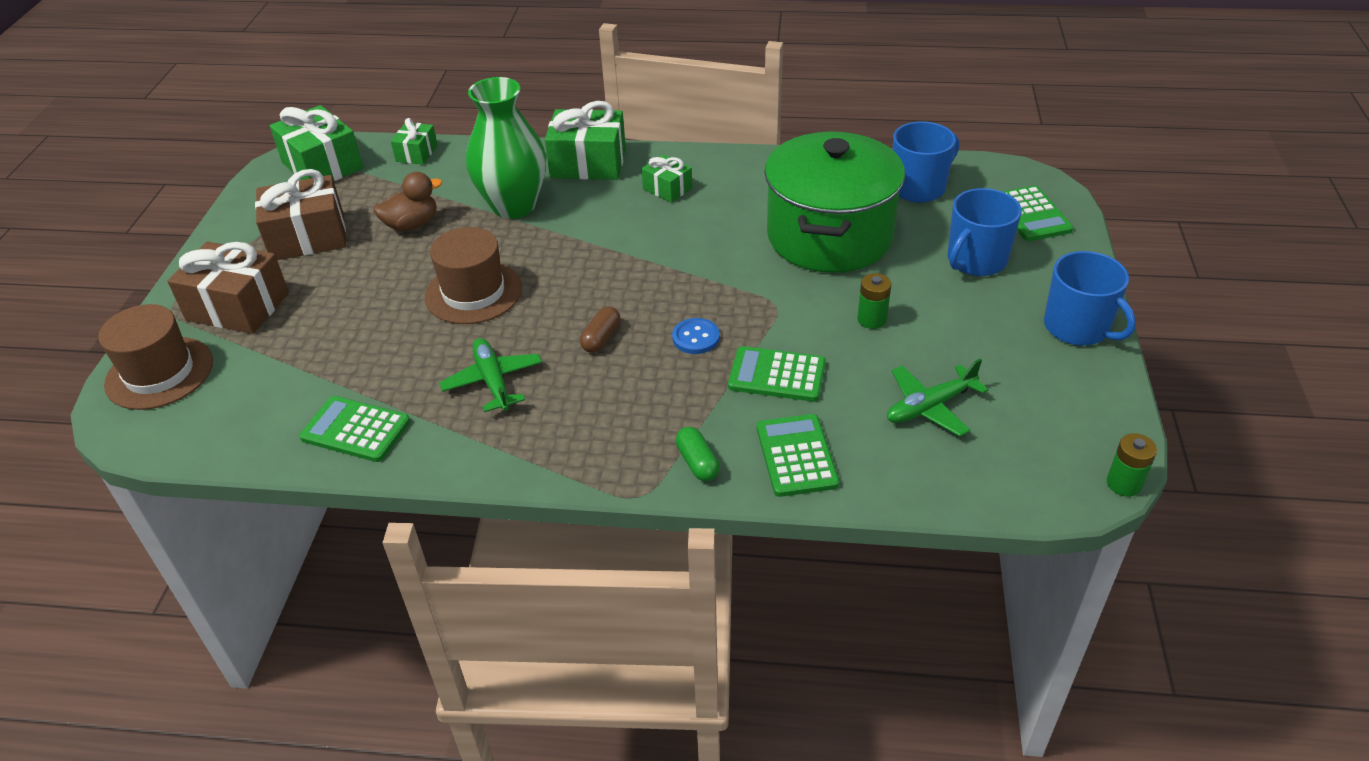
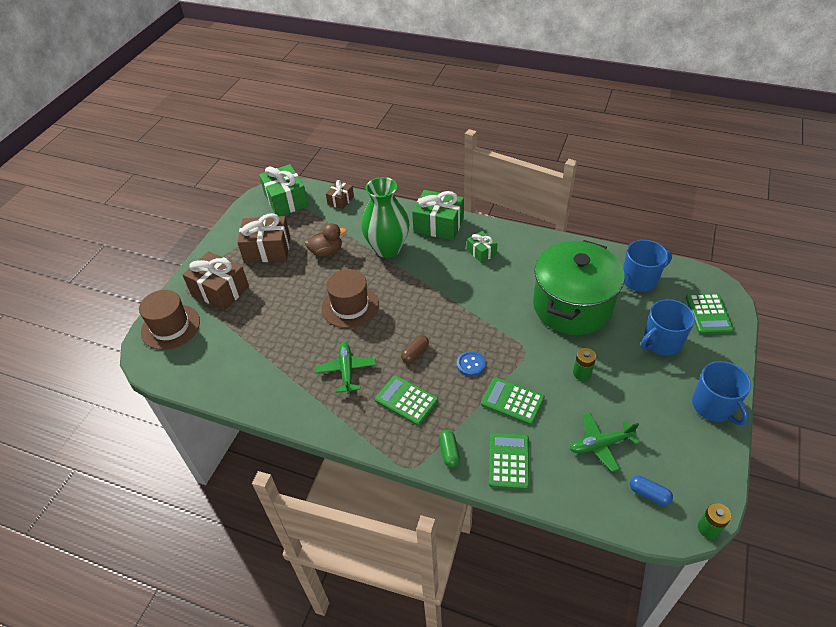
camera: 15 degrees right, 5 degrees up
green calculator [299,396,410,462] -> green calculator moved to [375,375,438,426]
green gift [391,118,438,165] -> brown gift [326,180,354,209]
none -> blue capsule [630,476,673,506]

